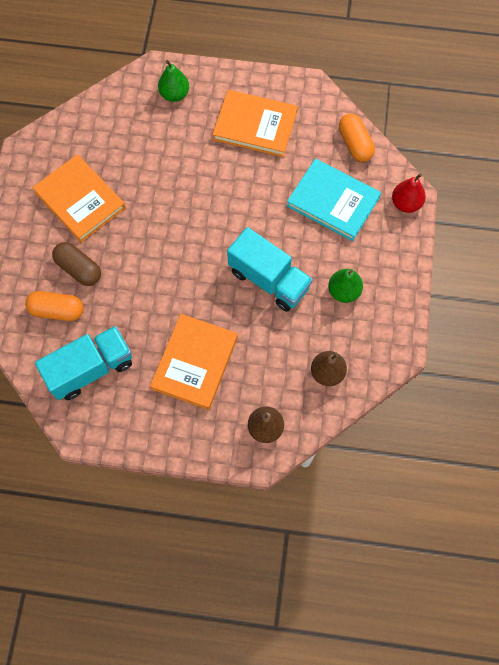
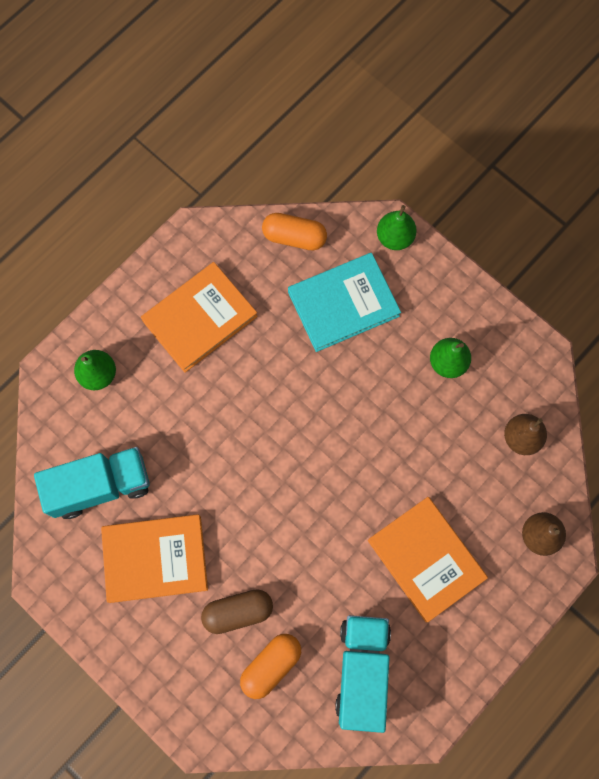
camera: 55 degrees left, 5 degrees up
turquoise truck [227,227,313,312] -> turquoise truck moved to [34,447,149,519]
red pear [392,173,426,213] -> green pear [377,205,417,250]

